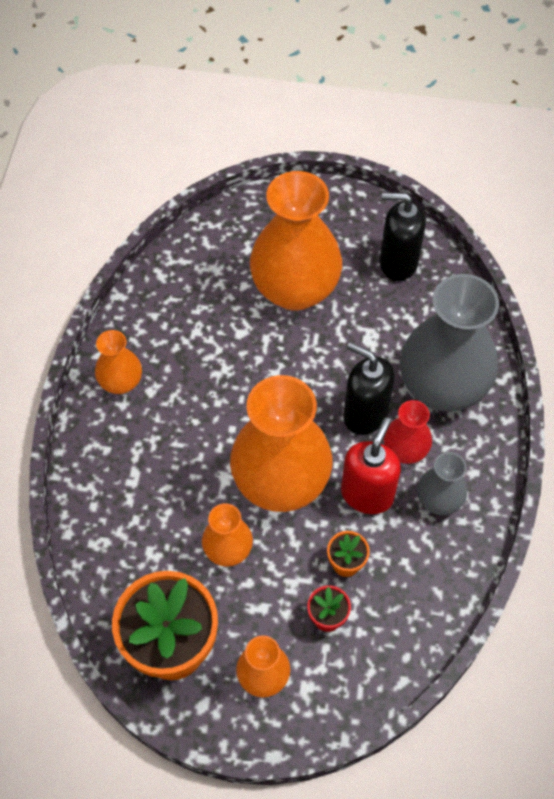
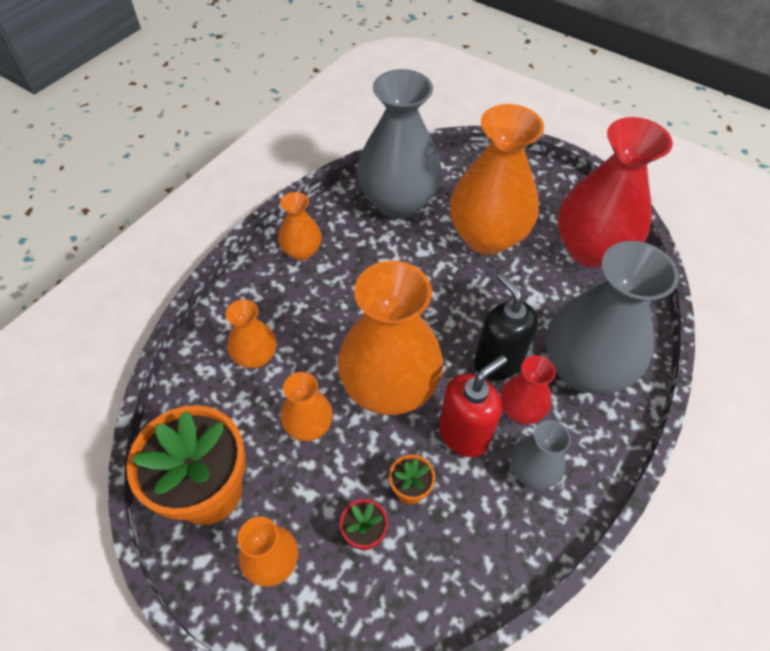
camera: 25 degrees right, 5 degrees down
black soap dispenser [380,193,426,281] -> red vase [558,117,673,268]
none -> orange vase [226,300,276,368]
none -> grey vase [357,69,442,219]

